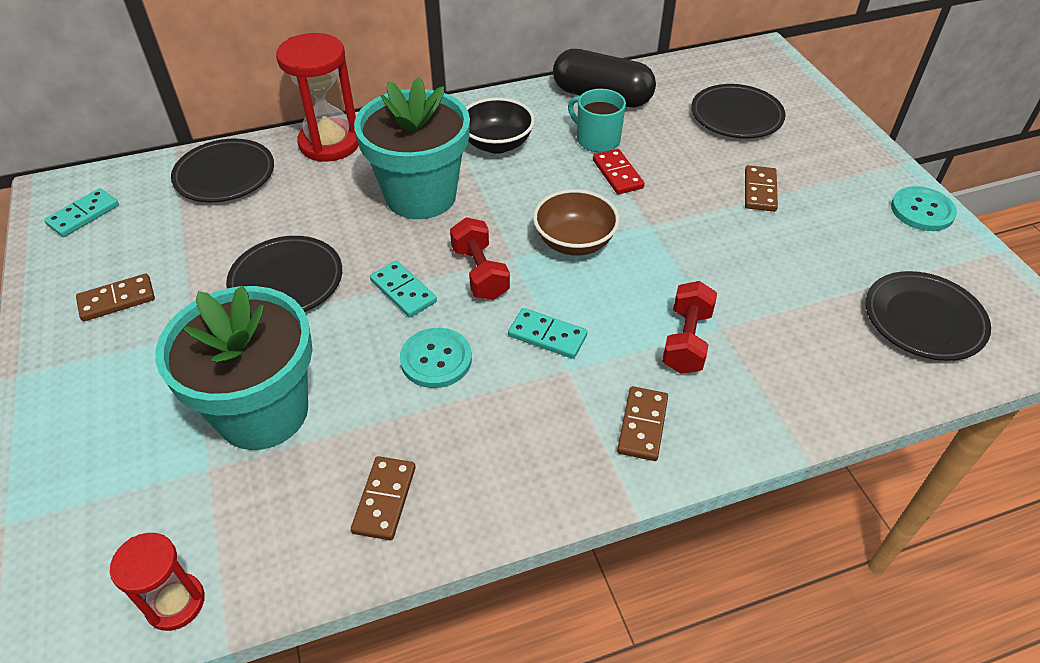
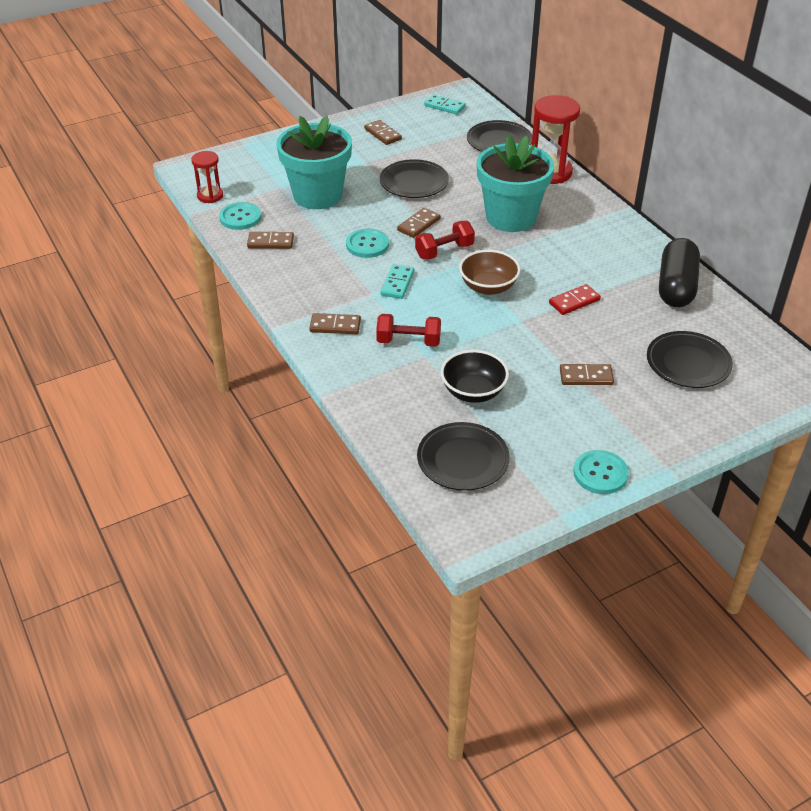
camera: 80 degrees right, 5 degrees down
turquoise domino [370,261,437,317] -> brown domino [397,208,441,238]
black bowl [466,97,535,154] -> black bowl moved to [441,350,509,403]
turquoise mug [568,89,626,152] -> none
none -> turquoise button [219,202,261,230]

